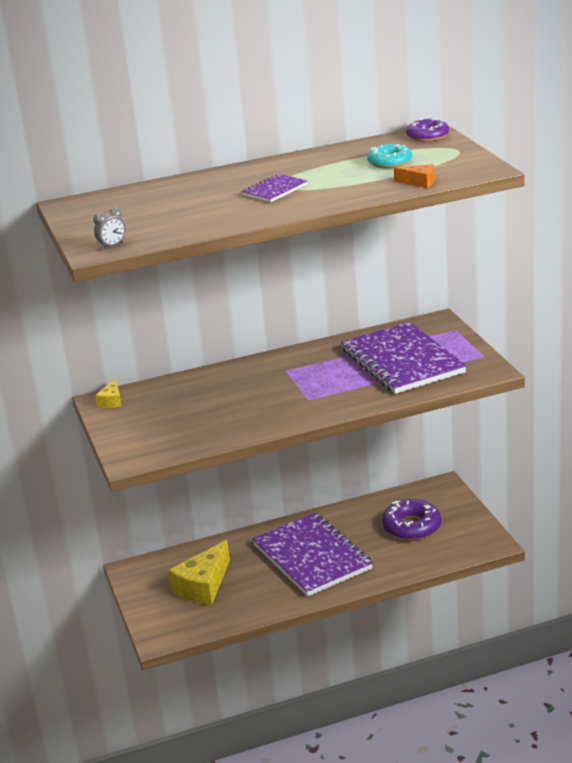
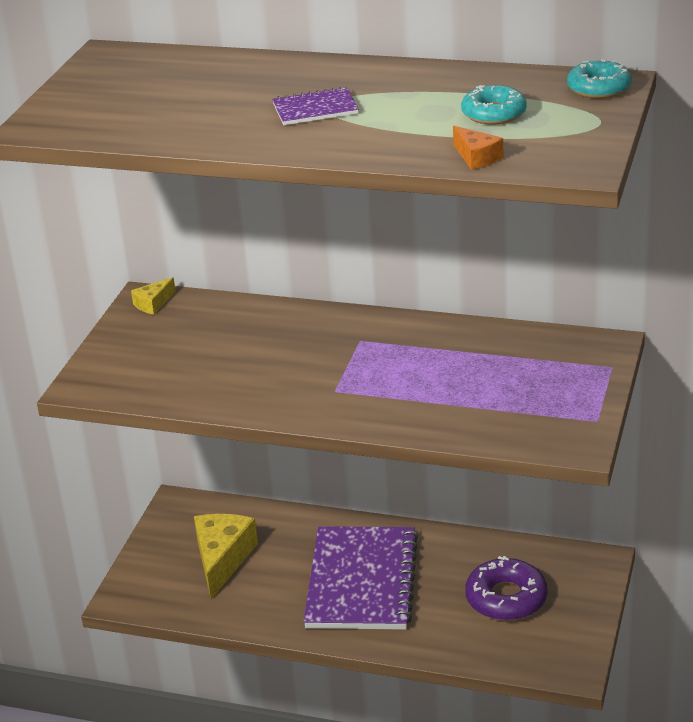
camera: 35 degrees right, 5 degrees up
grey clock [93,207,126,250] -> none
yellow cheese [168,540,230,605] -> yellow cheese turned 120 degrees clockwise [194,514,258,599]
purple notebook [341,322,467,394] -> none
purple donut [406,118,449,142] -> turquoise donut [567,59,632,98]

